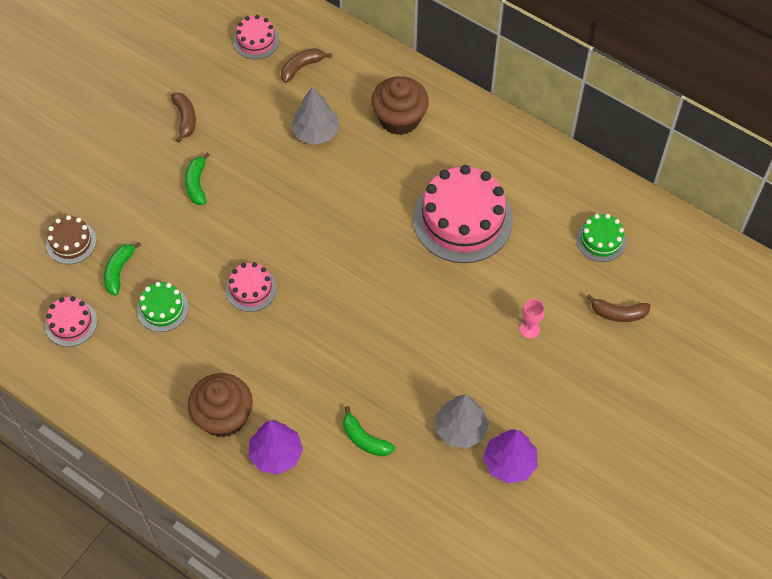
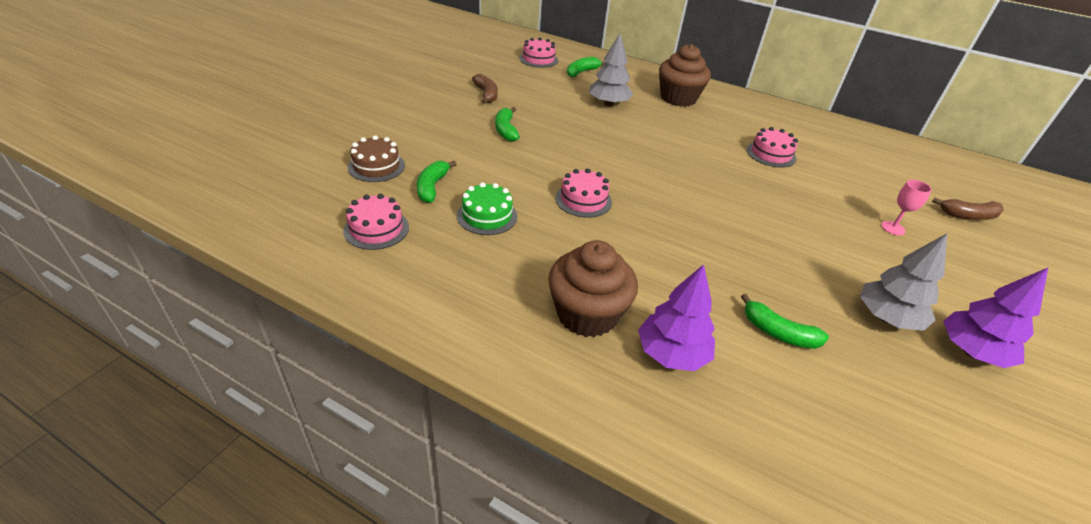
camera: 10 degrees left, 20 degrees down
brown banana [281,48,332,83] -> green banana [567,57,606,77]
pink cake [413,165,513,263] -> pink cake [747,127,798,168], size x0.50
green cake [576,214,626,262] -> none

